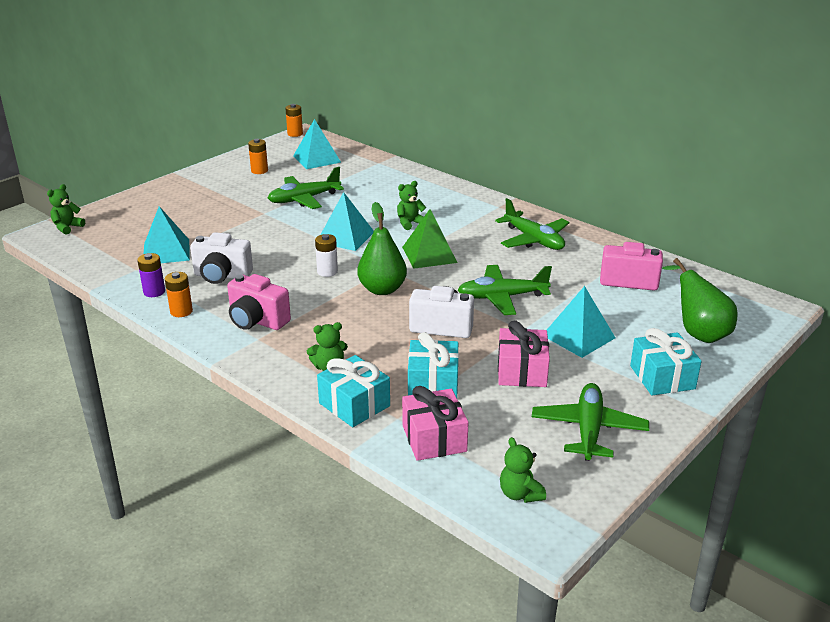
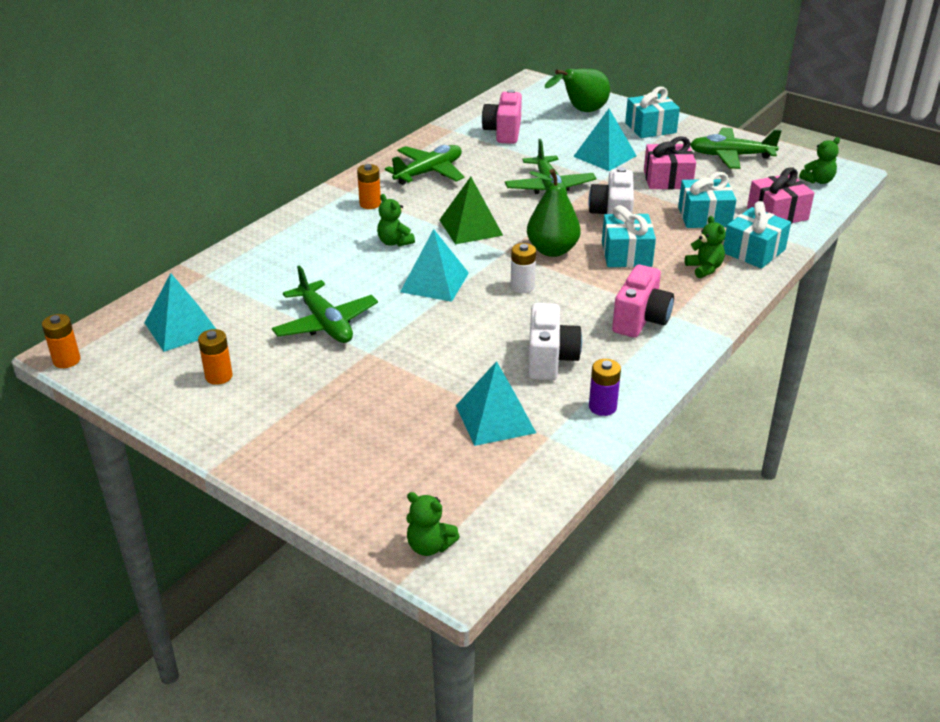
camera: 95 degrees left, 5 degrees up
orange battery [165,272,193,317] -> orange battery moved to [357,164,381,209]
none -> turquoise gift [602,205,656,267]

